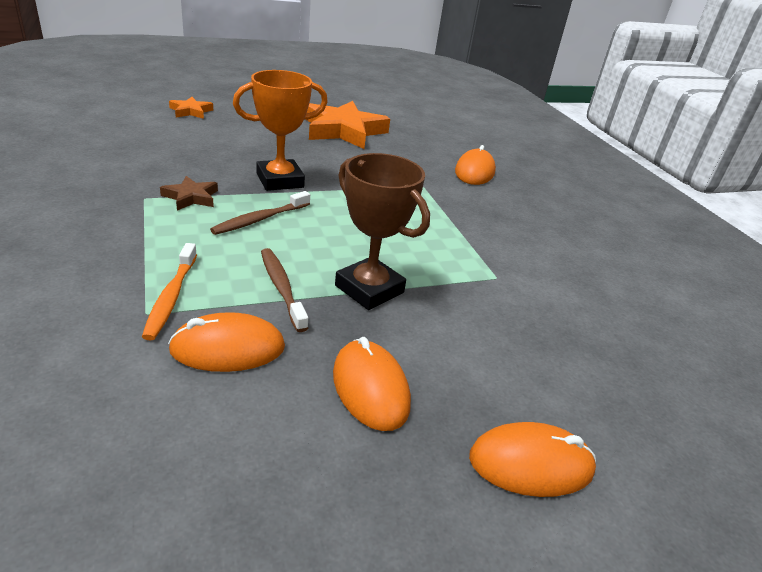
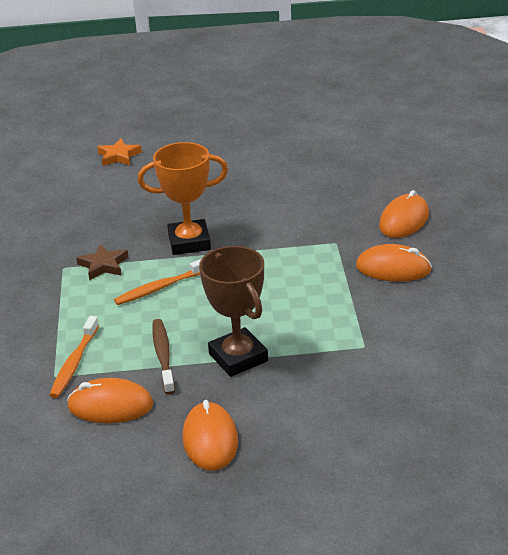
camera: 20 degrees right, 0 degrees up
brown toothbrush [210,191,310,235] -> orange toothbrush [114,259,201,305]
orange star [306,101,390,149] -> none
orange mouse [469,422,596,497] -> orange mouse moved to [356,244,432,282]

